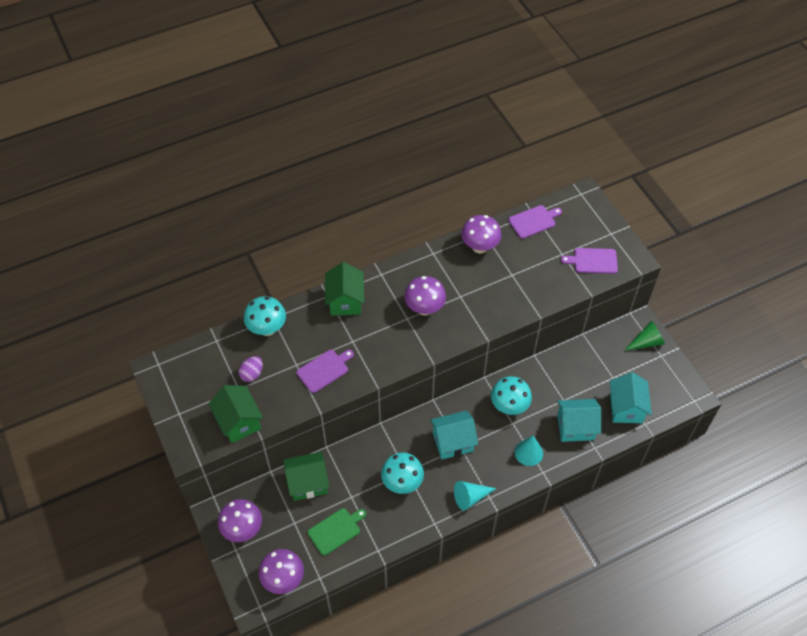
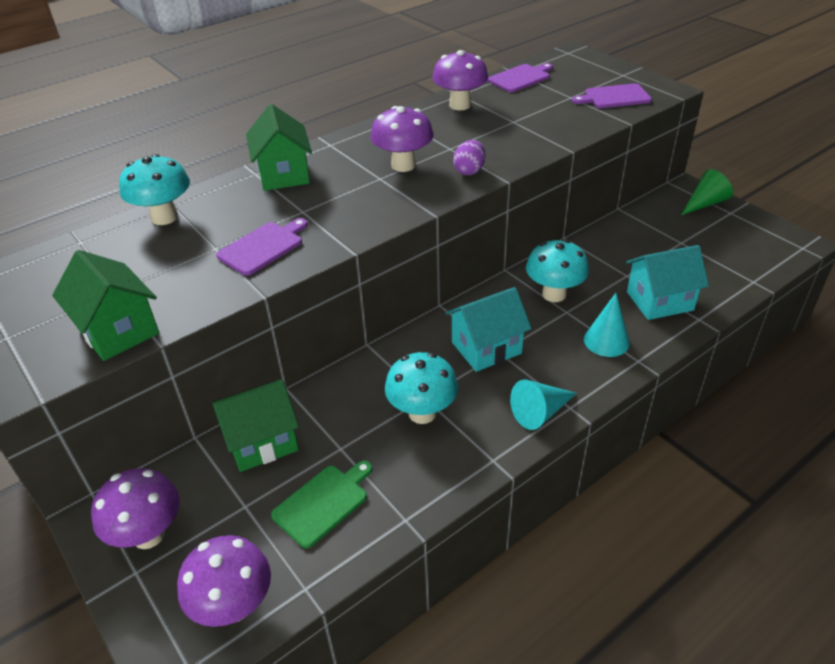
camera: 10 degrees left, 15 degrees down
purple egg [239,356,263,382] -> purple egg moved to [453,140,485,175]
turquoise house [610,372,652,423] -> none

